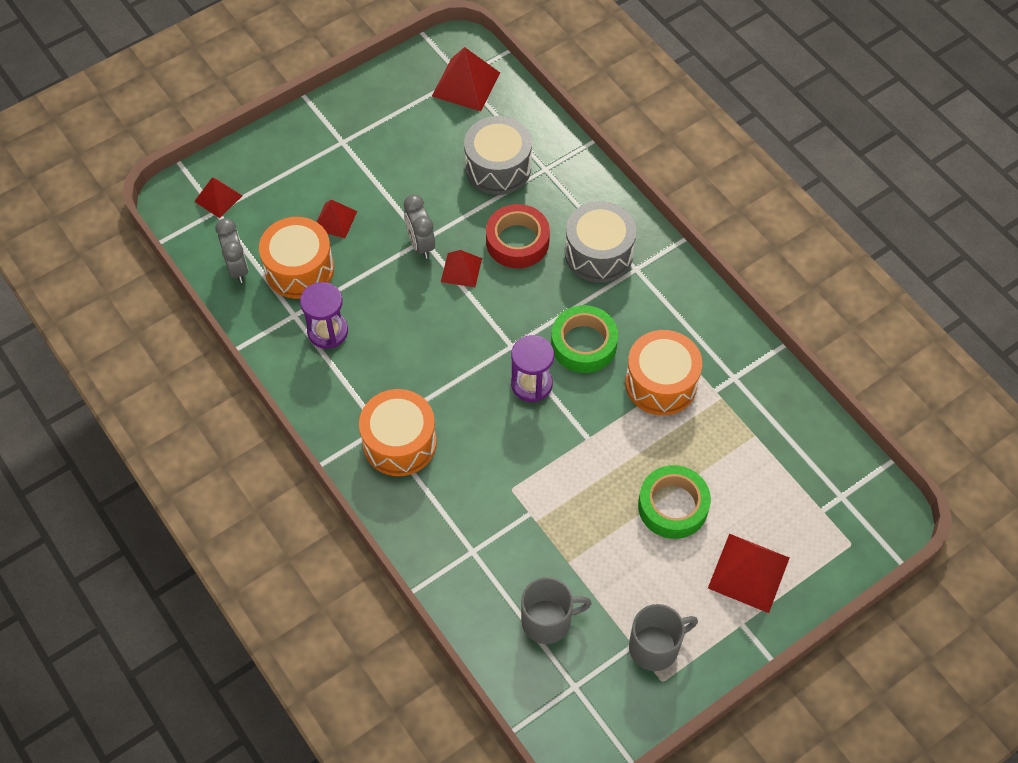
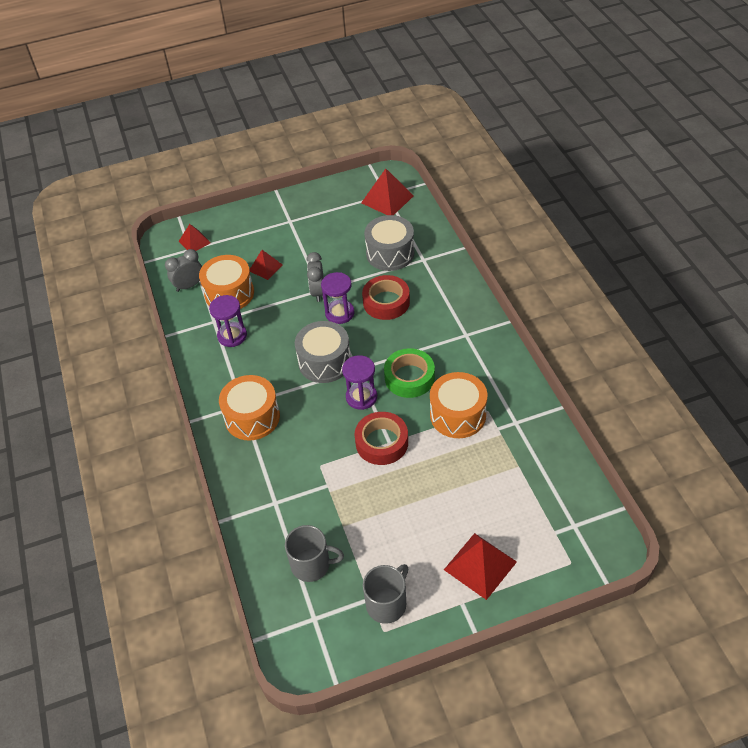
camera: 20 degrees right, 10 degrees down
grey clock [215,218,249,283] -> grey clock turned 120 degrees counterclockwise [165,249,202,292]
red pyramid [441,250,482,287] -> purple hourglass [321,272,354,324]
grey drum [565,201,636,283] -> grey drum moved to [295,321,351,383]
grey mug [629,604,698,671] -> grey mug turned 45 degrees counterclockwise [363,564,408,624]
green tape [638,465,711,539] -> none
none -> red tape [355,412,408,465]

